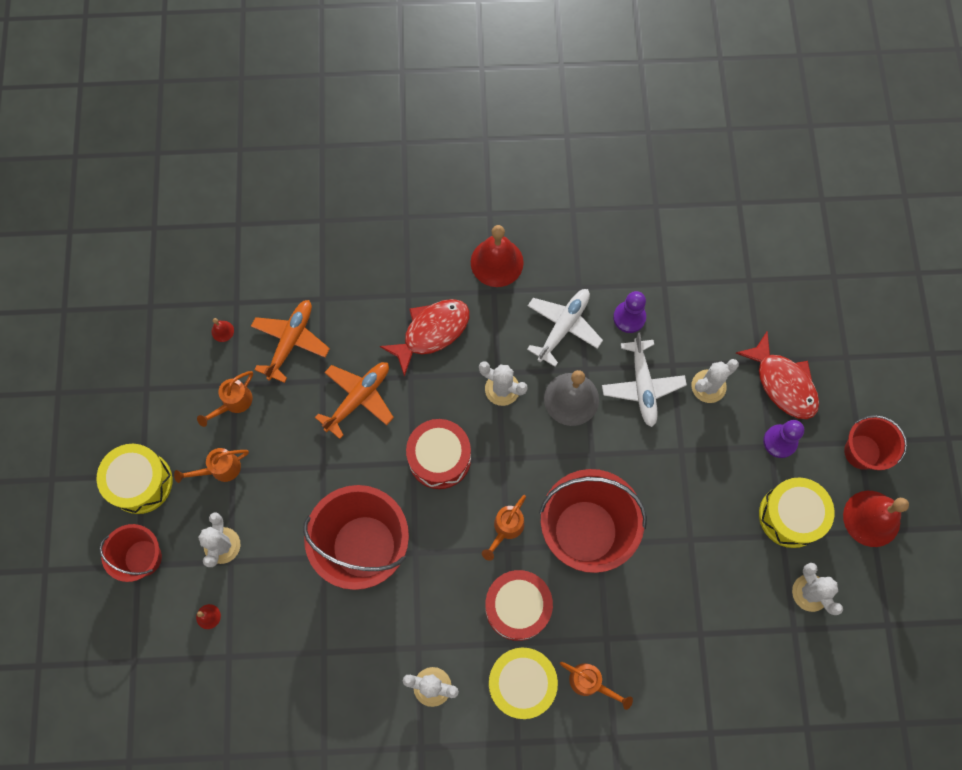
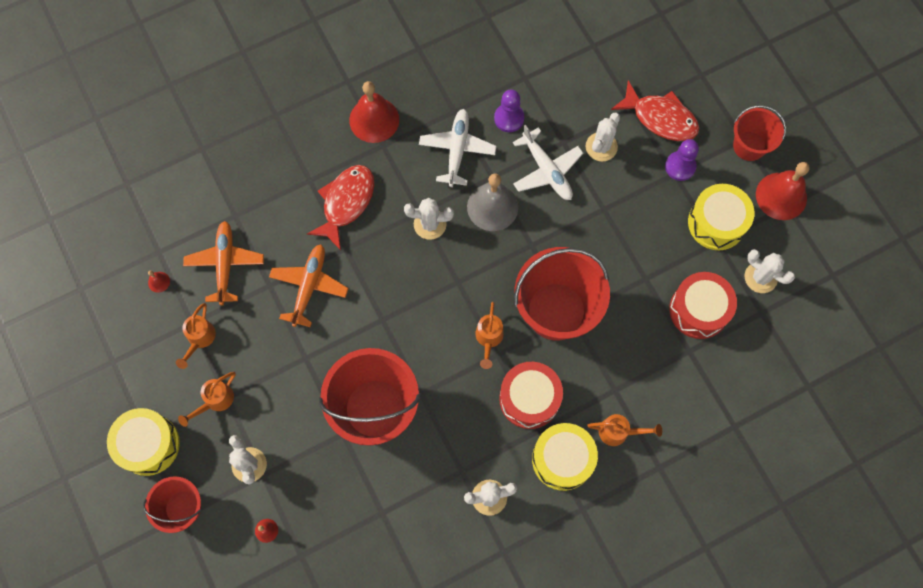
camera: 25 degrees left, 0 degrees up
red drum [406,419,471,489] -> red drum moved to [669,272,737,339]

